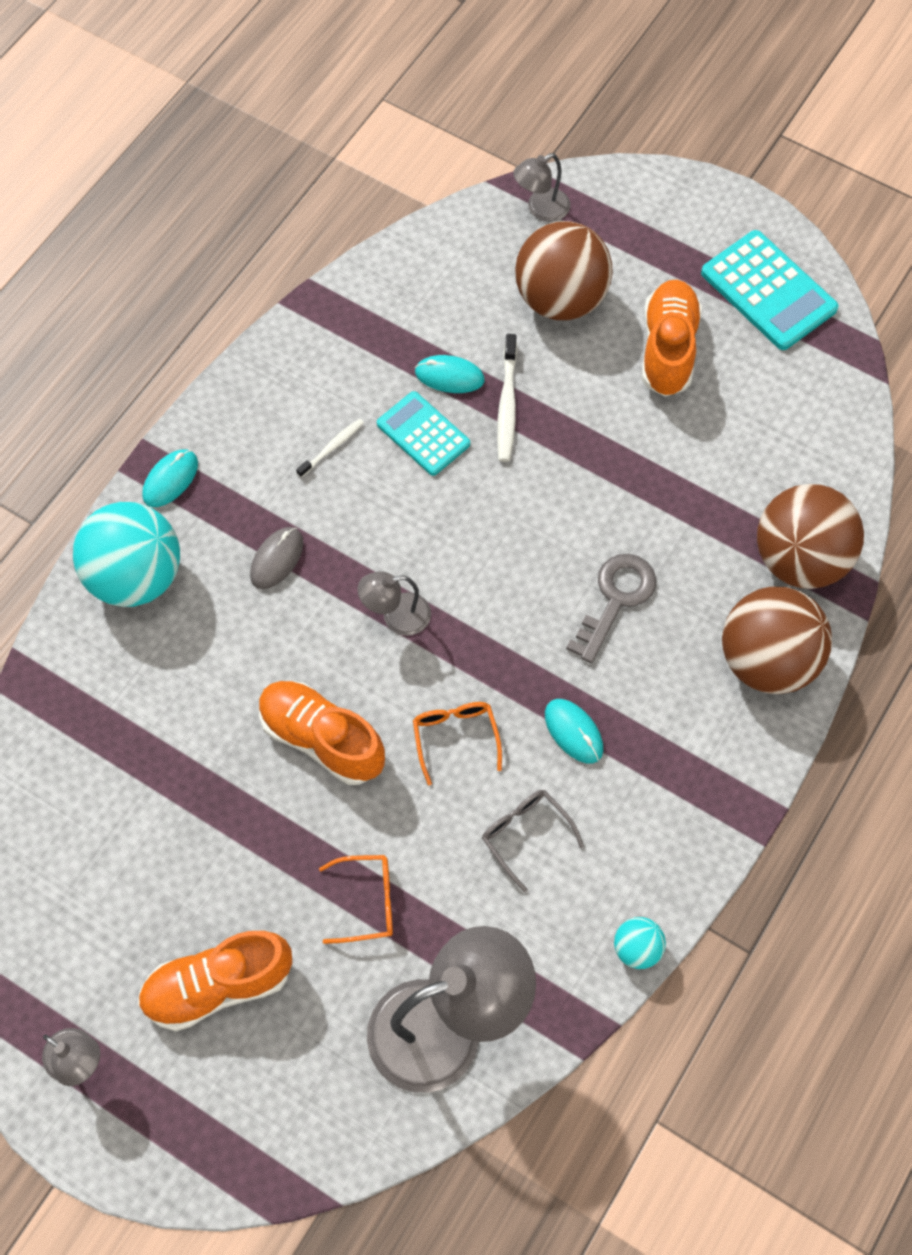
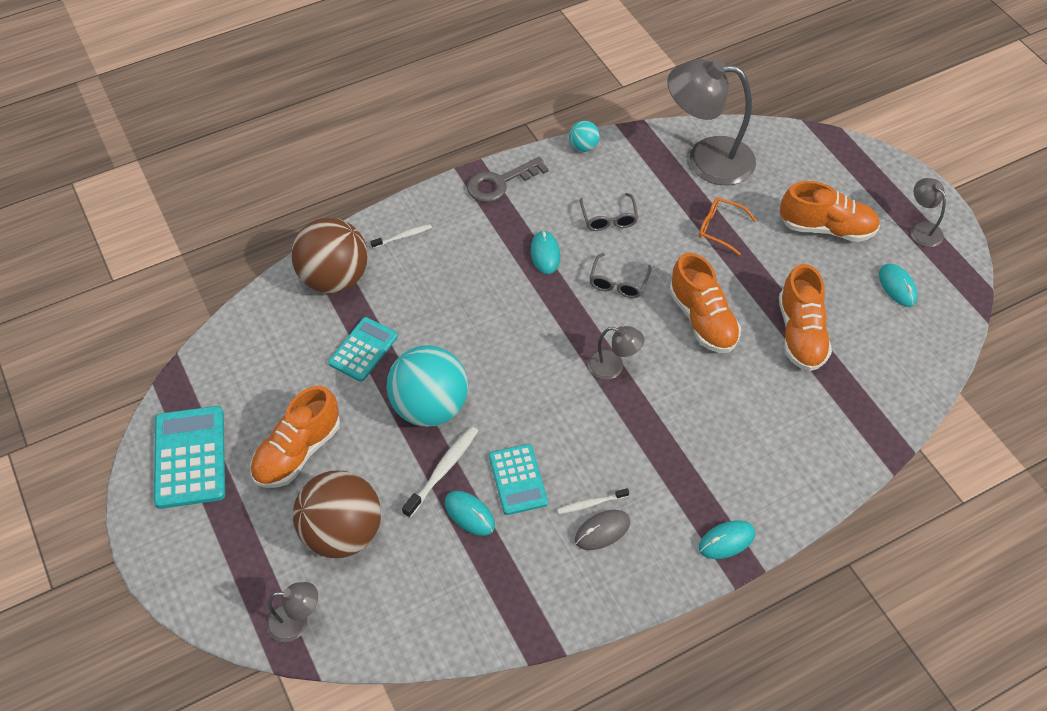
camera: 150 degrees left, 10 degrees down
turquoise ball [73,502,180,607] -> turquoise ball moved to [387,345,468,427]
grey mouse [250,527,303,589] -> grey mouse moved to [575,510,630,550]
orange glasses [413,702,502,785] -> grey glasses [589,253,651,298]
grey key [566,554,656,663] -> grey key moved to [467,157,549,202]
brown ball [722,587,832,694] -> white toothbrush [371,224,432,248]
none -> turquoise calculator [328,317,398,382]
none -> orange shoe [779,264,832,371]
none -> turquoise mouse [879,264,918,307]

